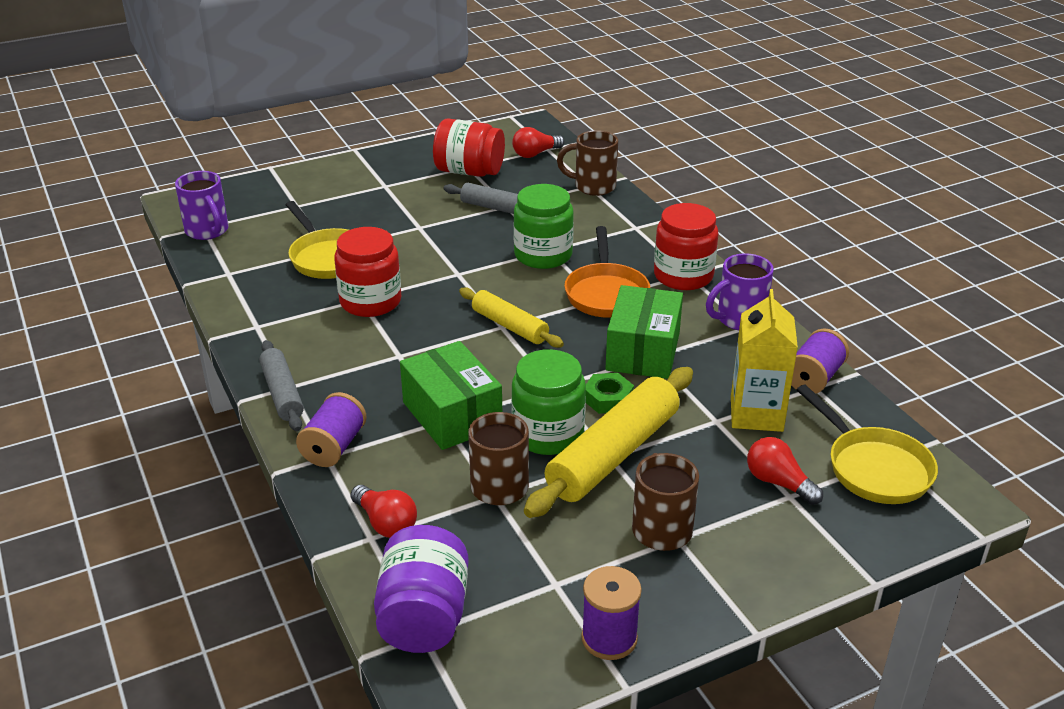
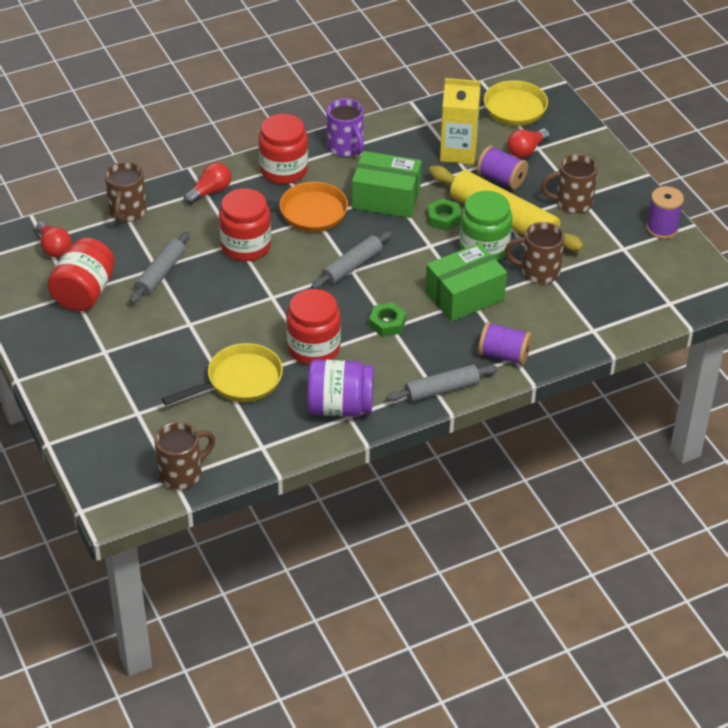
camera: 90 degrees left, 10 degrees up
purple mug [175,171,229,240] -> brown mug [154,422,215,490]
red light bulb [350,485,417,538] -> red light bulb moved to [184,162,231,205]
purple jar [374,525,469,653] -> purple jar moved to [307,359,374,416]
yellow rolling pin [459,287,564,348] -> grey rolling pin [311,231,392,289]
green jar [513,184,574,269] -> red jar [219,188,271,261]
purple spool [791,328,849,394] -> purple spool moved to [477,145,528,190]
none -> green nut [369,302,406,337]

